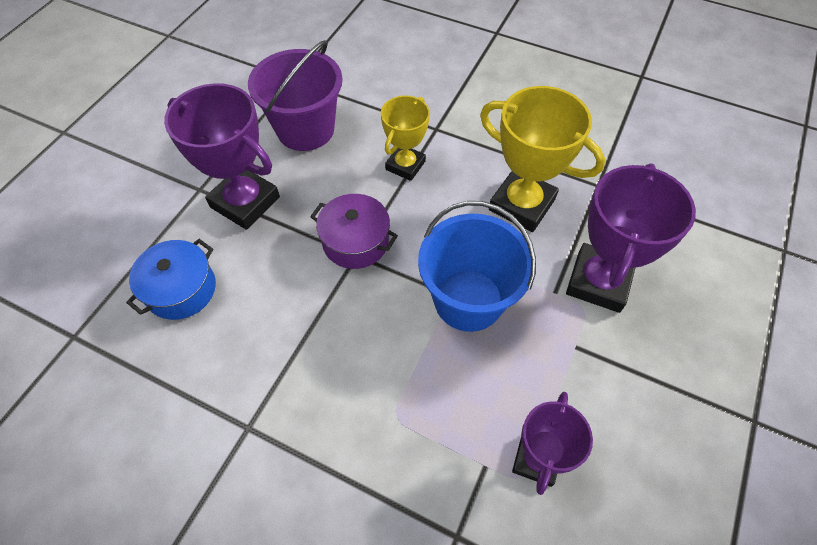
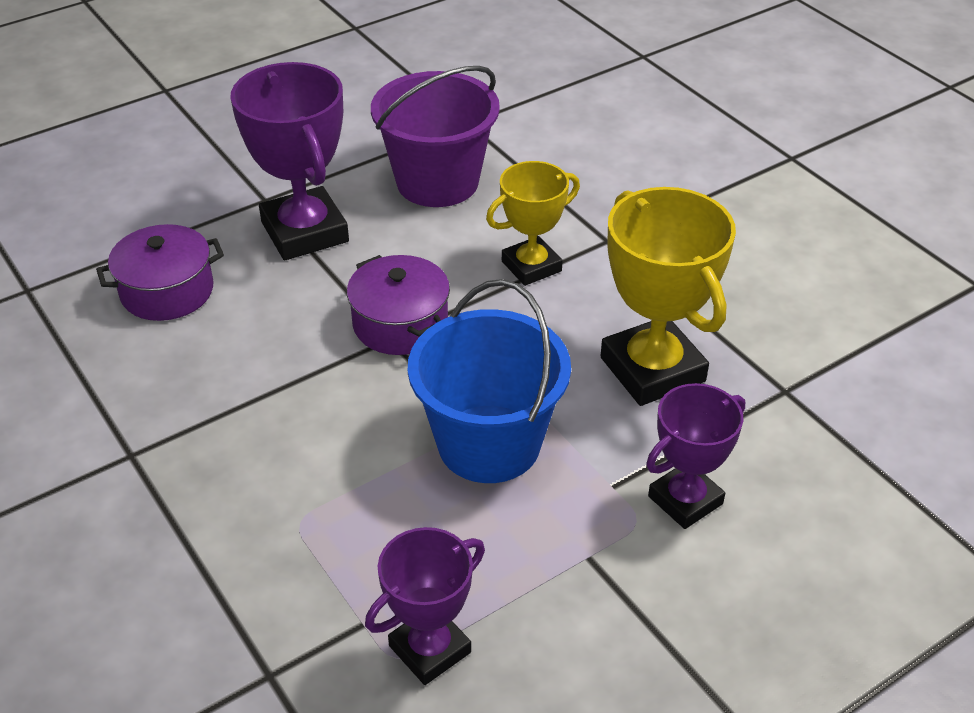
camera: 30 degrees right, 15 degrees down
blue pot [126,239,216,320] -> purple pot [96,224,224,321]
purple trophy [566,163,696,313] -> purple trophy [646,383,745,529], size x0.62

